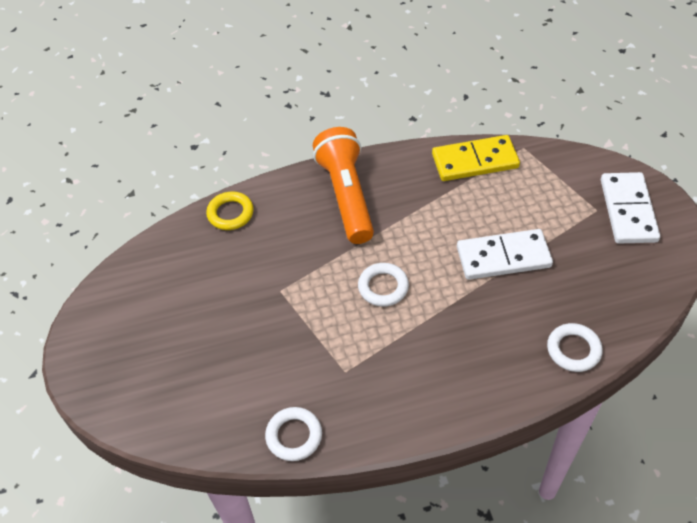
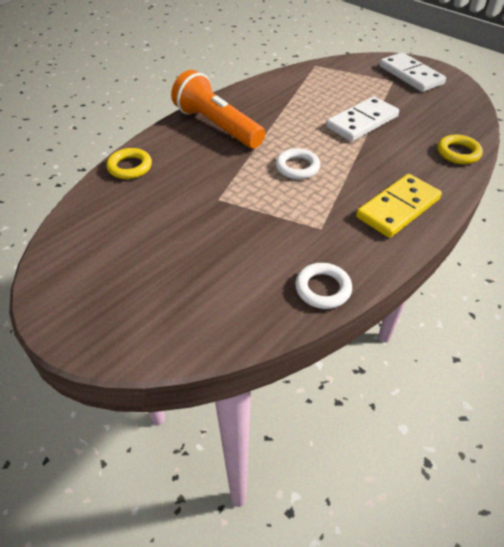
camera: 35 degrees left, 5 degrees down
yellow domino [432,135,520,181] -> yellow domino moved to [356,174,442,238]
white ring [547,323,603,372] -> yellow ring [438,135,483,164]

